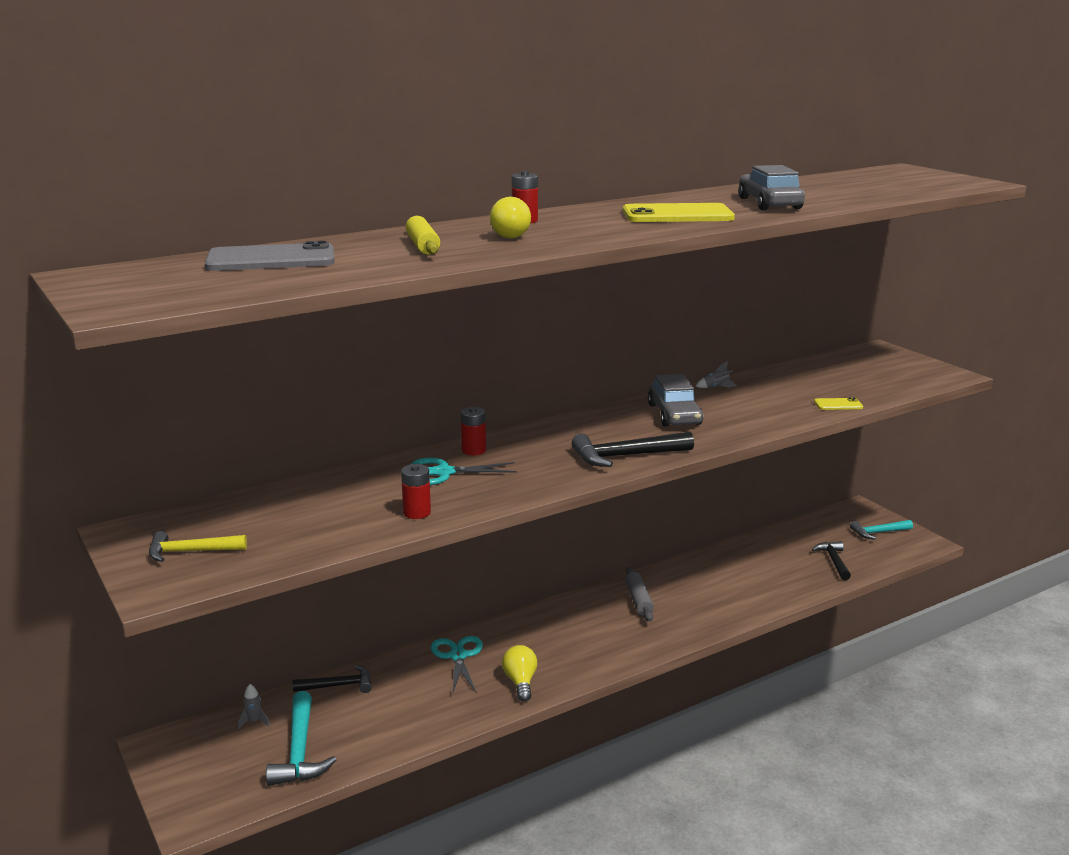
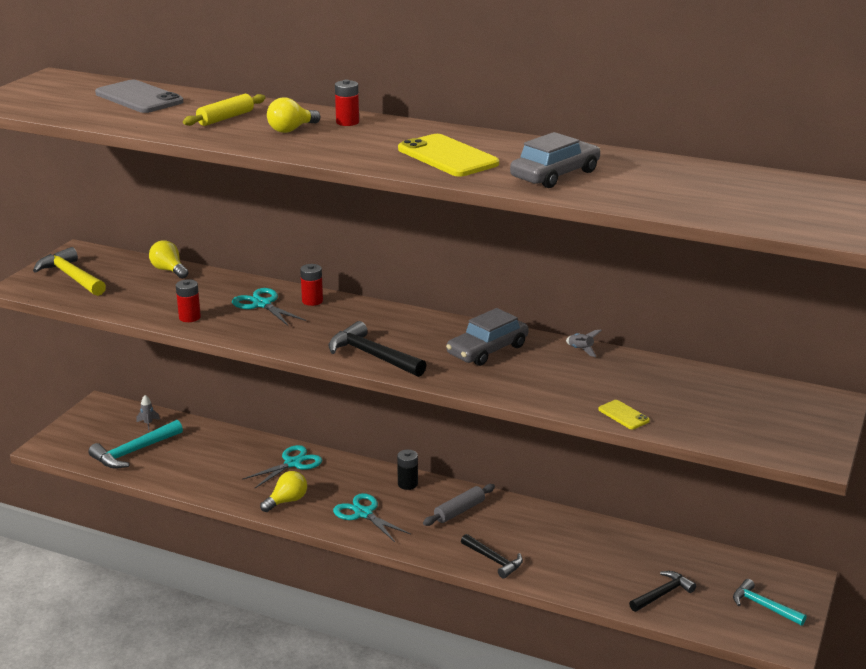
camera: 55 degrees right, 5 degrees up
yellow hammer [149,531,247,562] -> yellow hammer [33,247,106,296], size x1.50
black hammer [293,665,372,693] -> black hammer moved to [461,534,523,579]
none -> yellow light bulb [149,240,188,279]
none -> turquoise scissors [333,493,411,542]
none -> black battery [397,450,418,490]

